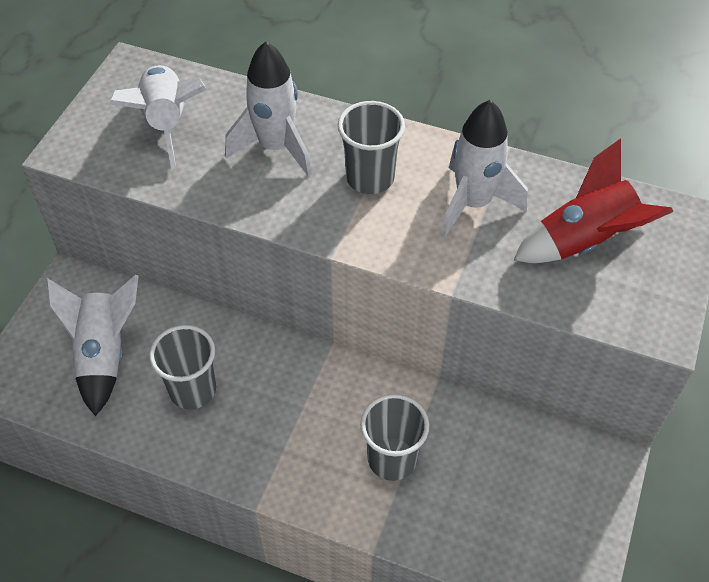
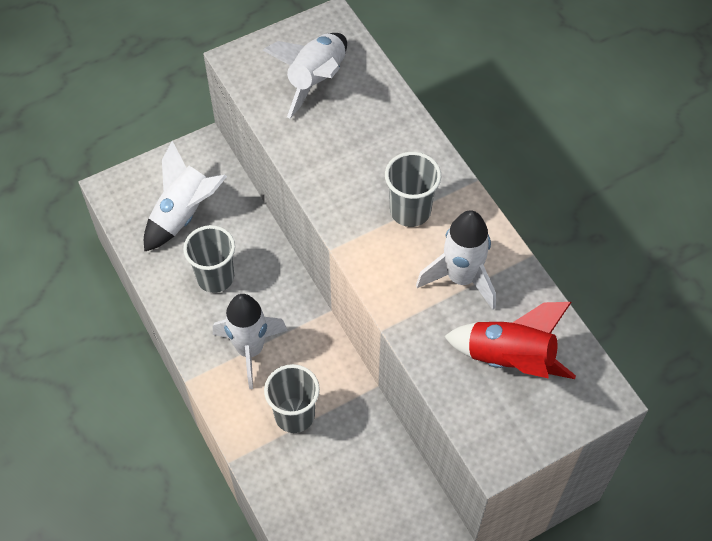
camera: 40 degrees right, 5 degrees up
white rocket [225,41,312,177] -> white rocket moved to [213,294,288,389]

